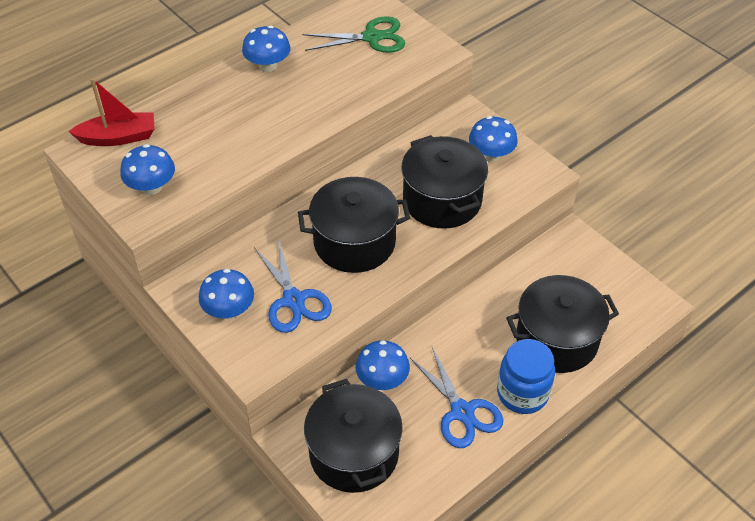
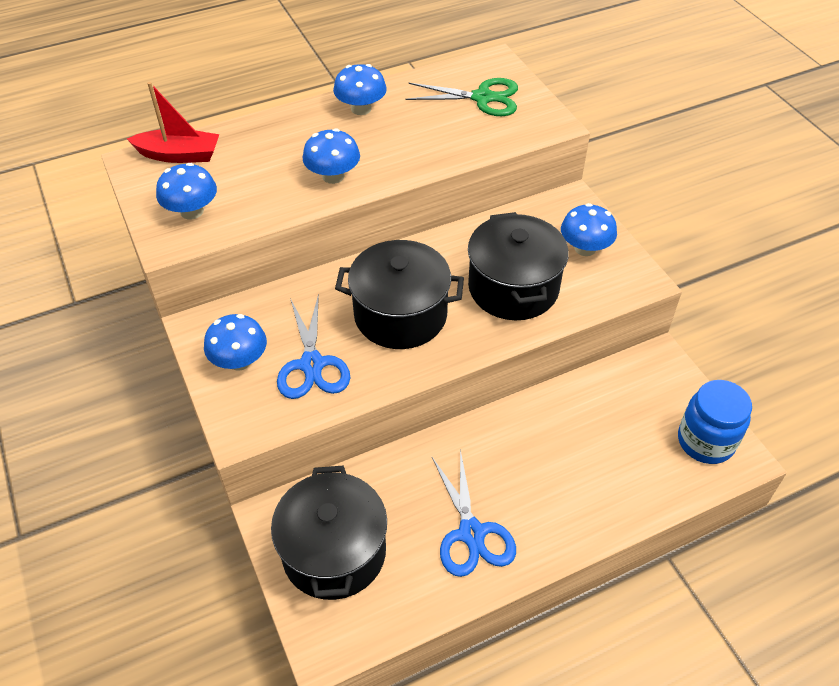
camera: 15 degrees right, 0 degrees up
blue mushroom [356,340,410,390] -> blue mushroom moved to [302,128,360,184]
blue jar [497,339,555,414] -> blue jar moved to [678,380,752,464]
black pot [506,275,619,373] -> none

